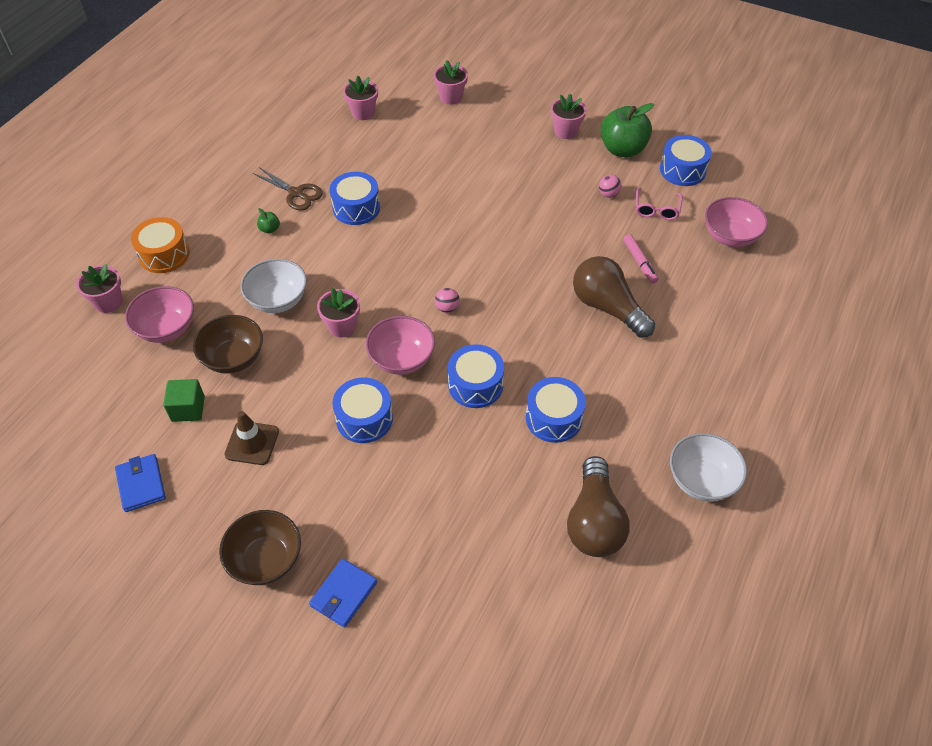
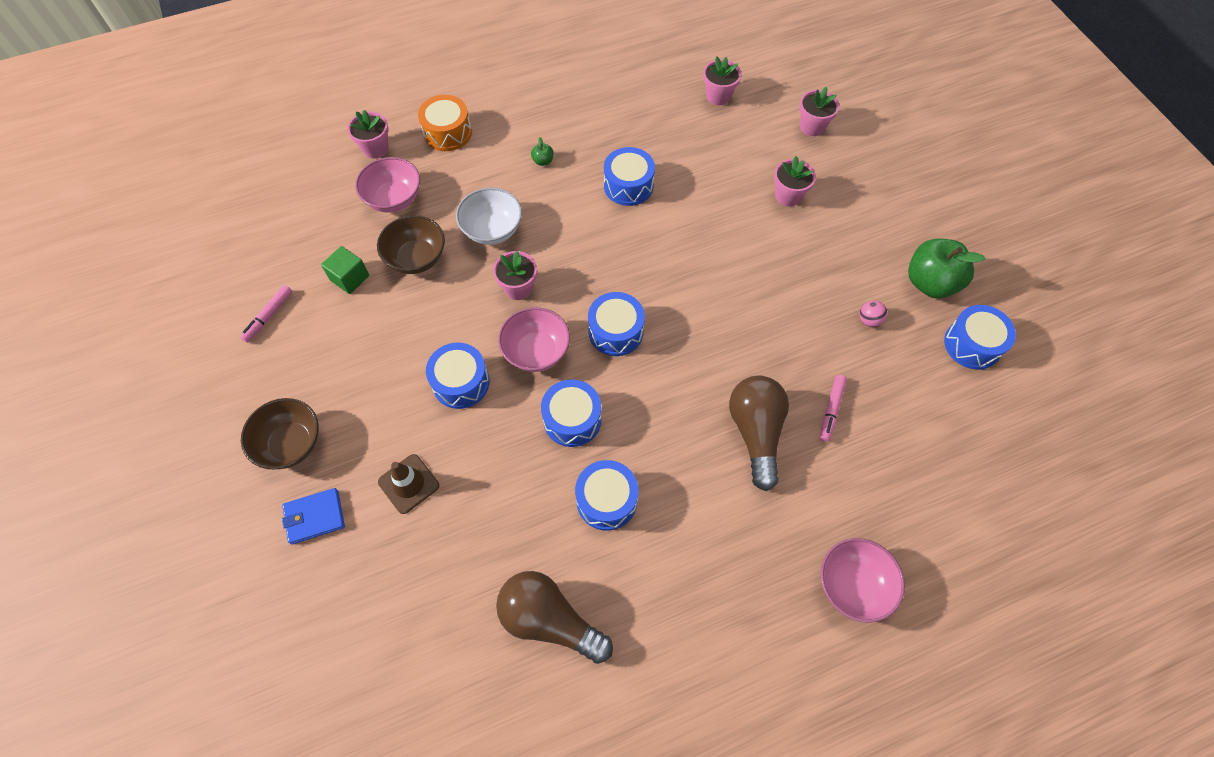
camera: 40 degrees right, 10 degrees up
blue wallet [115,454,166,512] -> pink marker [240,285,292,343]
brown traffic cone [224,411,279,465] -> brown traffic cone moved to [378,454,439,514]
brown scissors [253,167,323,210] -> none
pink ball [435,288,460,313] -> blue drum [588,292,645,356]
pink flower pot [551,94,586,139] -> pink flower pot moved to [774,156,816,207]
brown light bulb [567,456,630,557] -> brown light bulb turned 75 degrees clockwise [496,571,613,664]
pink glasses [636,188,683,220] -> none
white bowl [670,433,747,502] -> none
pink bowl [705,197,768,247] -> pink bowl moved to [821,538,905,623]

